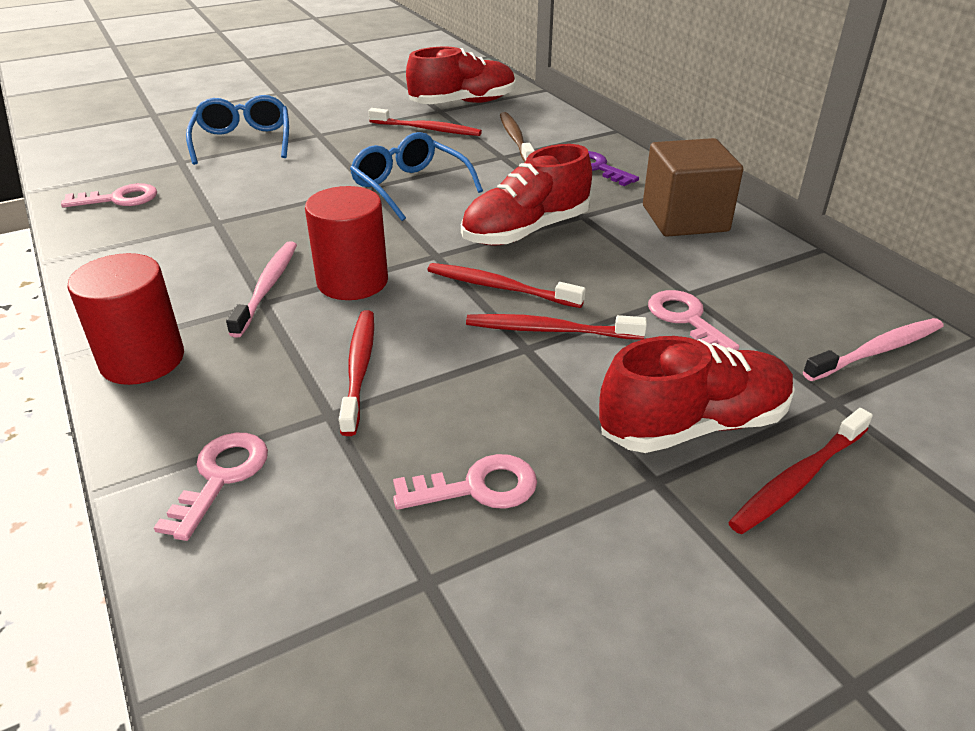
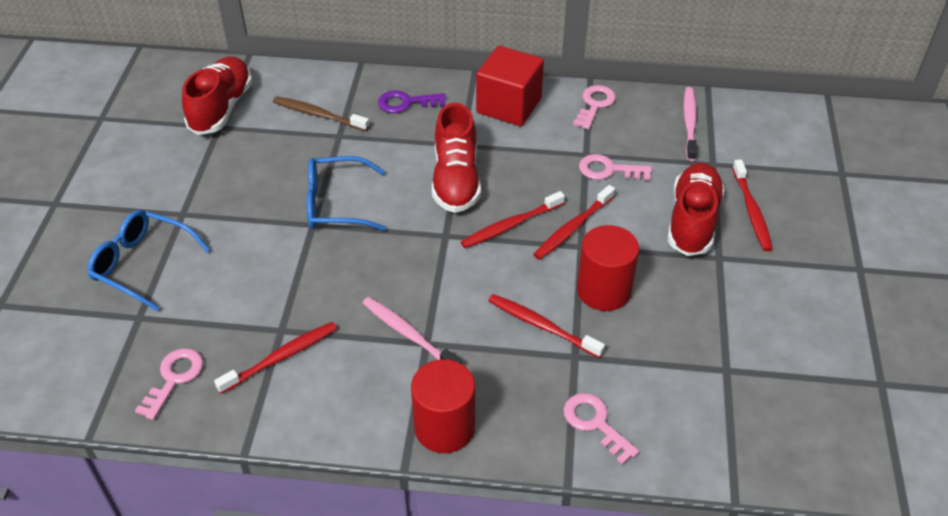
camera: 55 degrees left, 10 degrees up
red cylinder [305,186,388,300] -> red cylinder moved to [577,225,639,311]
red toothbrush [368,108,482,136] -> red toothbrush moved to [214,322,337,394]
pink key [393,454,537,510] -> pink key moved to [573,85,616,130]
brown cube [643,138,743,237] -> red cube [476,46,544,126]

